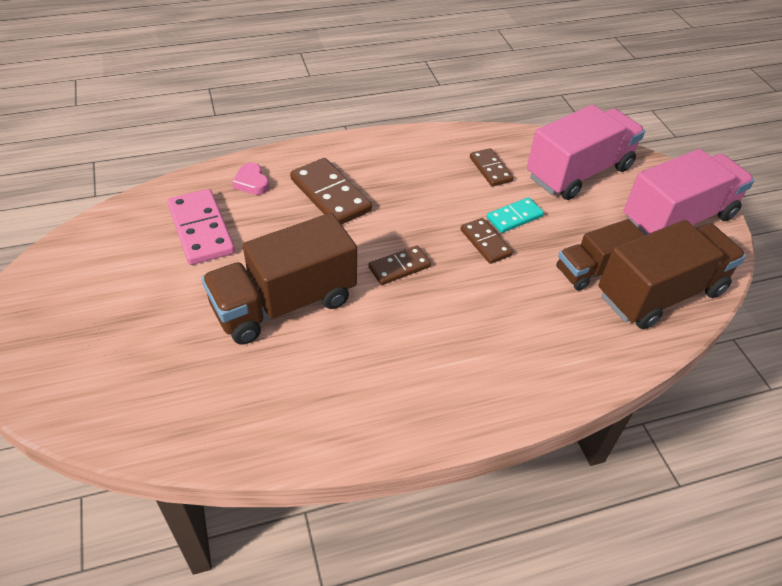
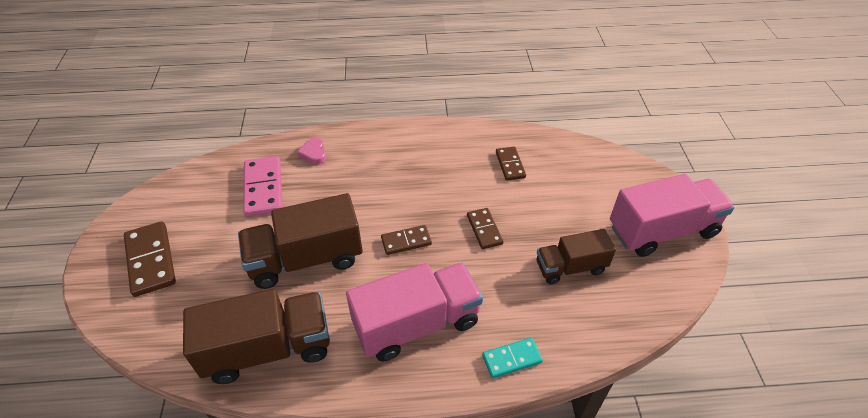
camera: 15 degrees right, 0 degrees up
brown domino [290,158,372,225] -> brown domino moved to [124,221,176,297]
turquoise domino [487,197,544,233] -> turquoise domino moved to [482,338,543,378]
pink truck [527,105,645,200] -> pink truck moved to [346,263,483,362]
brown truck [599,220,746,329] -> brown truck moved to [183,289,330,384]

